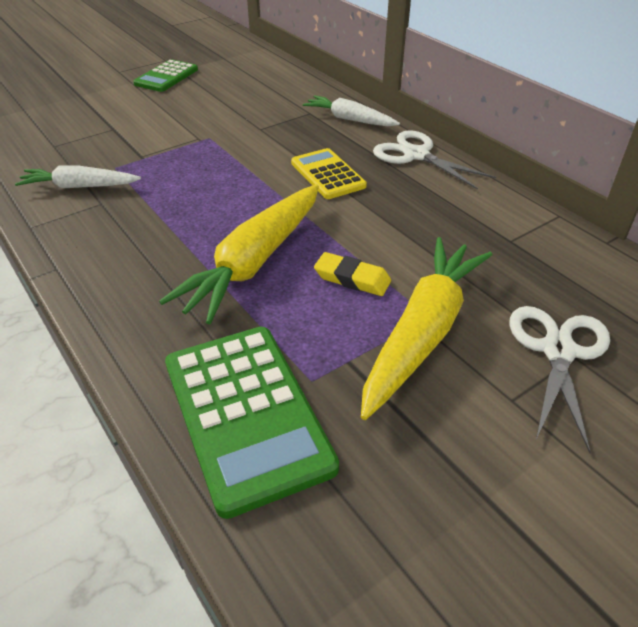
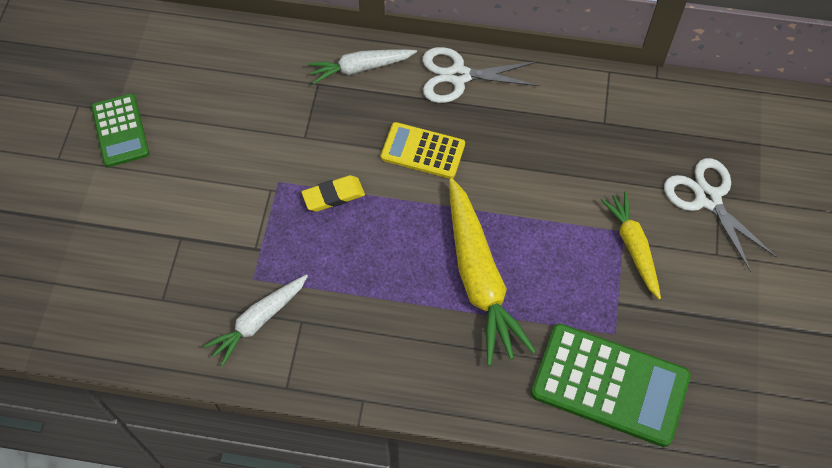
camera: 45 degrees left, 20 degrees up
yellow eraser [314,252,391,296] -> yellow eraser moved to [301,175,365,212]
yellow carrot [361,237,492,420] -> yellow carrot [600,191,661,299], size x0.60

